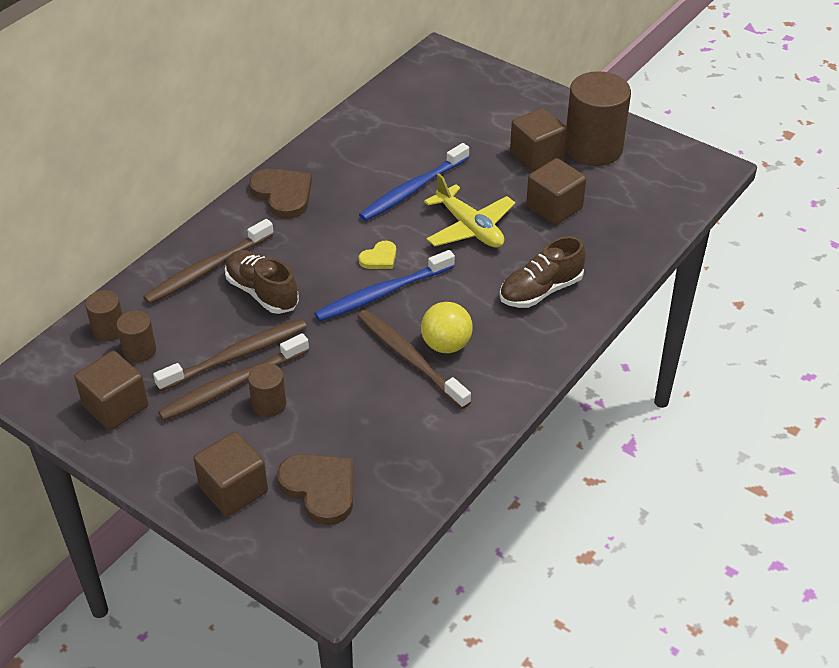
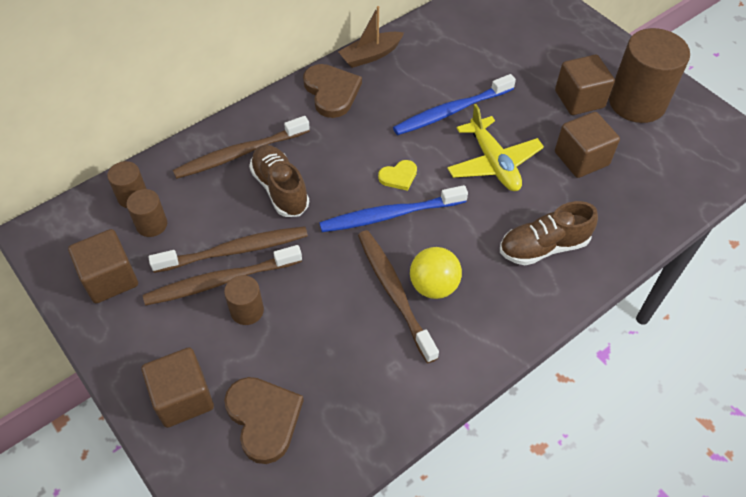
camera: 15 degrees right, 10 degrees up
none -> brown boat [338,6,404,68]

